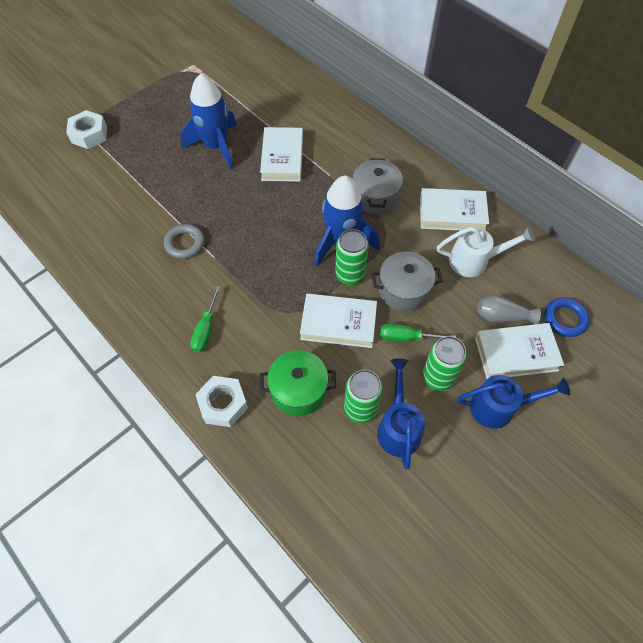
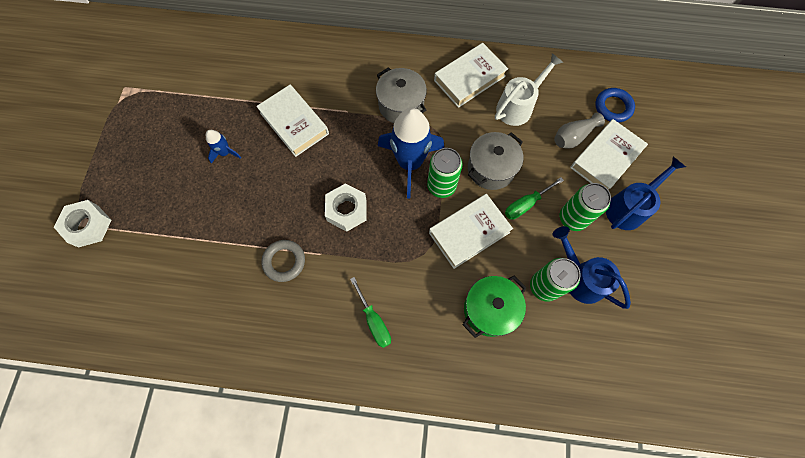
camera: 40 degrees left, 10 degrees up
blue rocket [180,74,237,170] -> blue rocket [206,130,241,164], size x0.46
white nut [195,376,248,427] -> white nut moved to [325,183,366,232]

